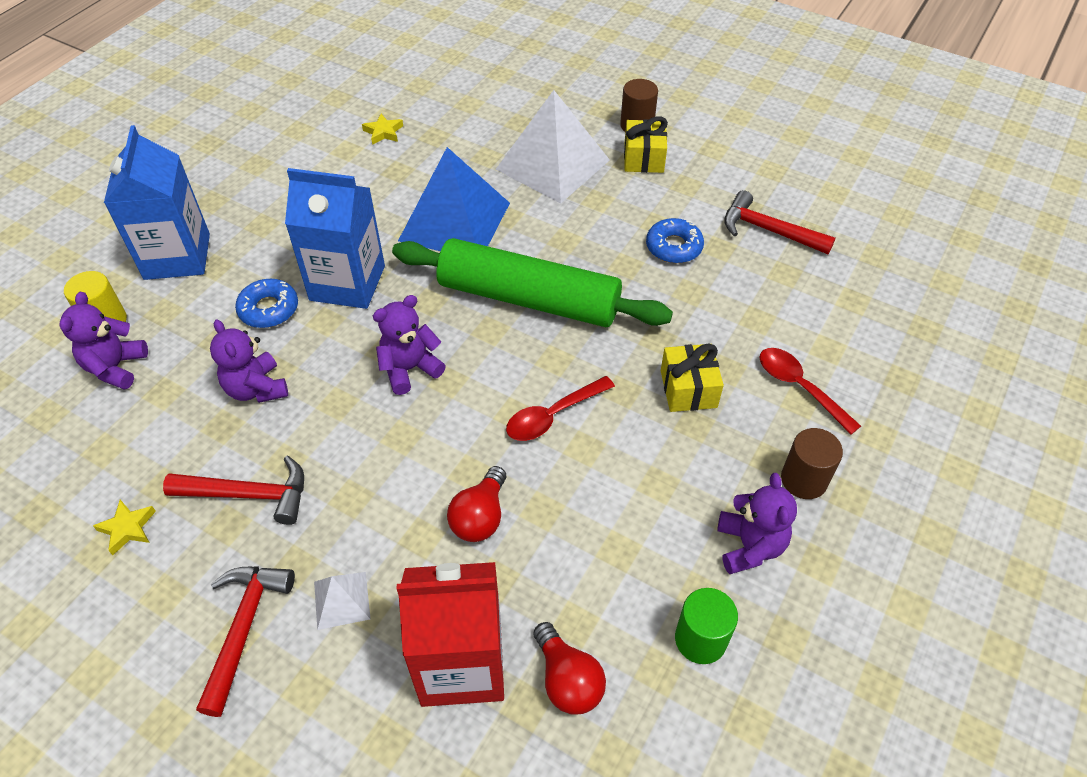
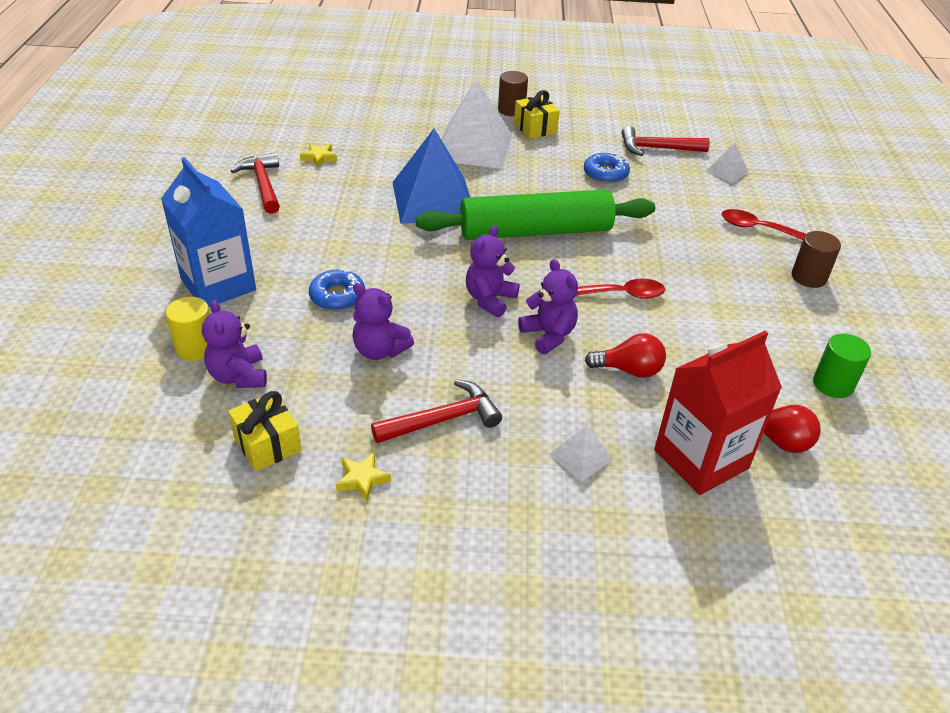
camera: 30 degrees left, 10 degrees down
red hammer [196,566,295,717] -> red hammer moved to [231,152,280,214]
blue carton [285,168,385,309] -> none
red light bulb [447,466,506,542] -> red light bulb turned 75 degrees counterclockwise [585,333,666,378]
red spoon [506,376,615,441] -> red spoon turned 120 degrees counterclockwise [576,279,665,299]
yellow gift [661,343,724,412] -> yellow gift moved to [228,391,301,471]
purple teddy bear [717,473,797,574] -> purple teddy bear moved to [518,259,578,354]
none -> white pyramid [706,143,748,183]

